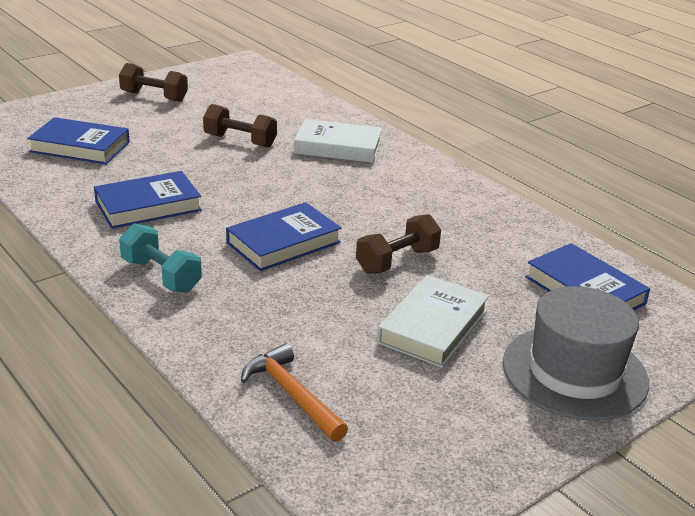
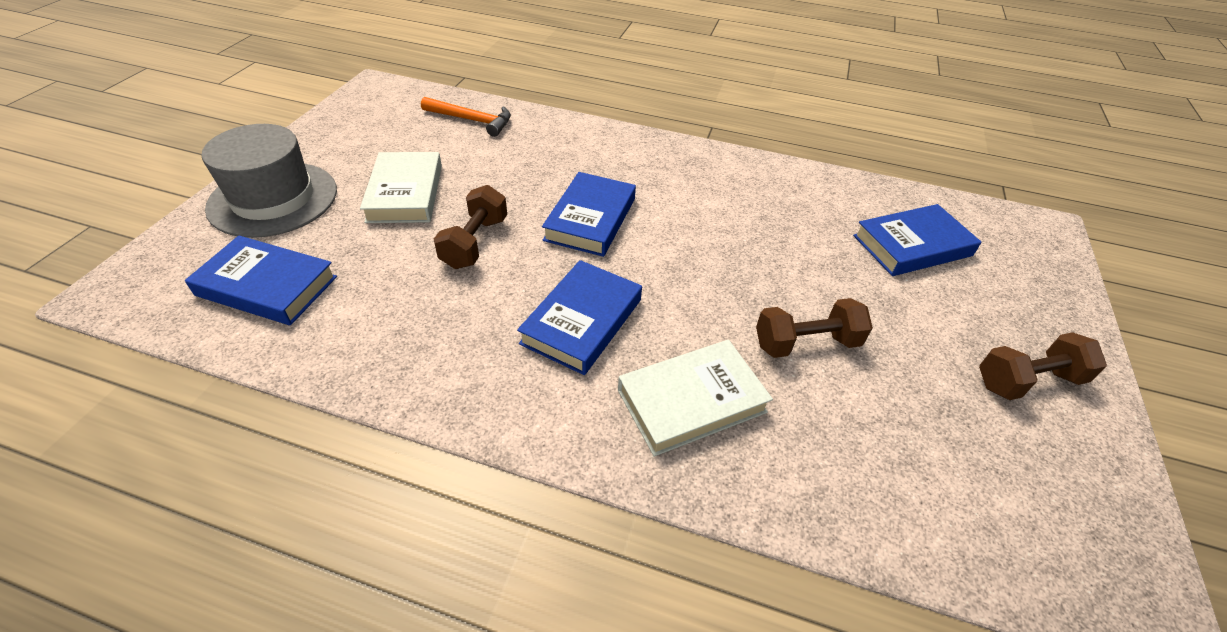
camera: 145 degrees right, 15 degrees up
blue book [94,171,202,229] -> blue book moved to [517,260,642,375]
turquoise dumbbell [119,223,202,293] -> none

